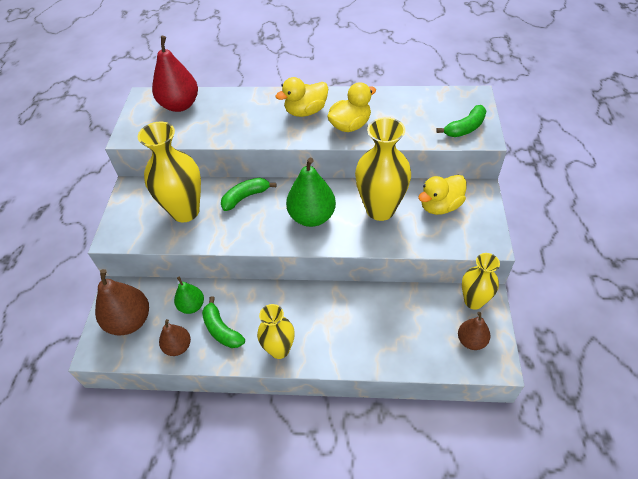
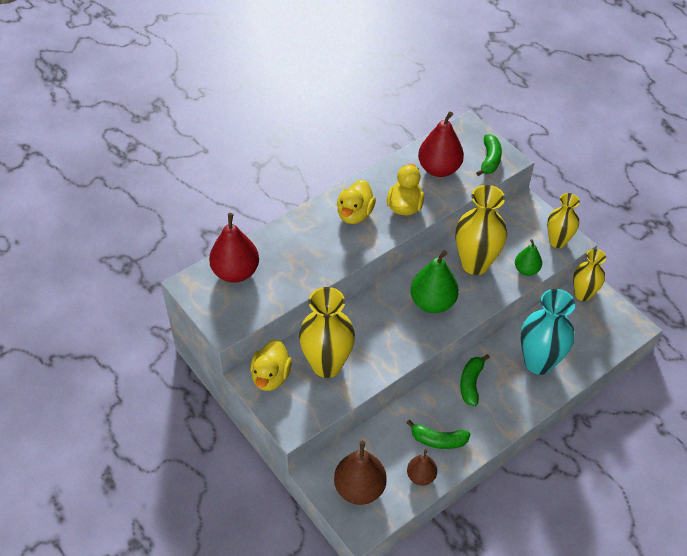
camera: 45 degrees left, 0 degrees up
green pear [174,277,204,314] -> green pear moved to [515,239,542,276]
green banana [221,178,276,211] -> green banana moved to [460,354,490,406]
yellow vase [257,304,295,359] -> yellow vase moved to [547,193,580,248]
yellow duck [418,175,466,215] -> yellow duck moved to [250,339,292,391]
brown pear [458,312,490,350] -> none
none -> red pear [418,111,464,177]
none -> turquoise vase [520,289,575,375]

